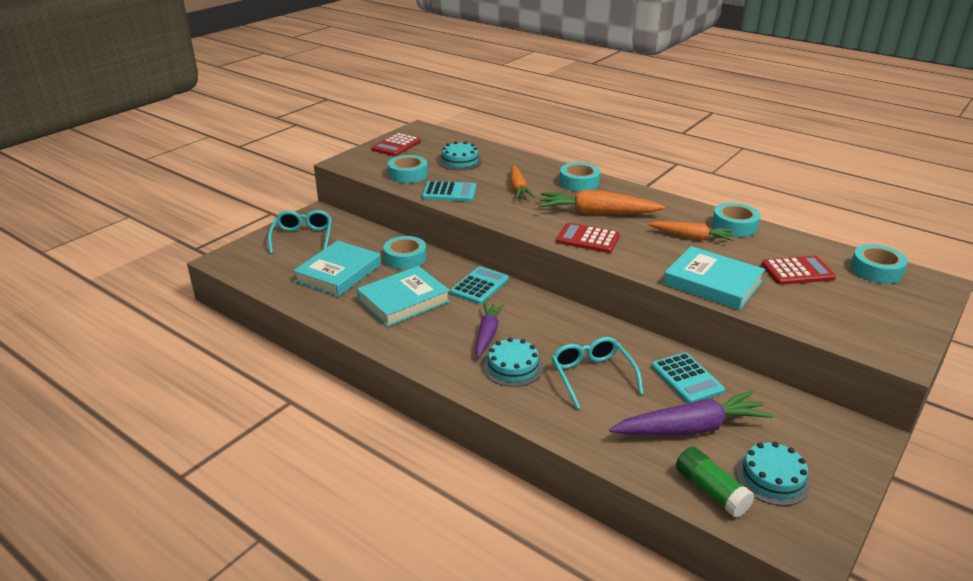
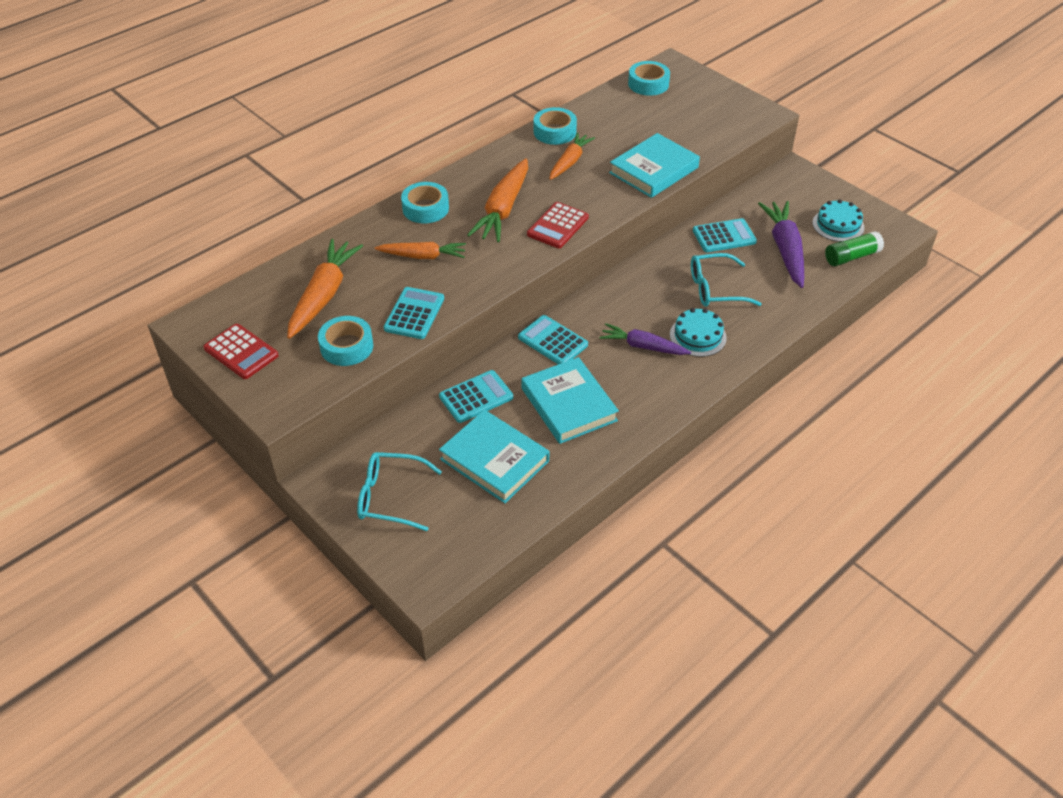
camera: 80 degrees left, 15 degrees up
turquoise tape [383,236,427,270] -> turquoise calculator [439,370,513,423]
turquoise cake [438,141,482,170] -> orange carrot [287,239,363,339]
red calculator [762,256,836,285] -> none

